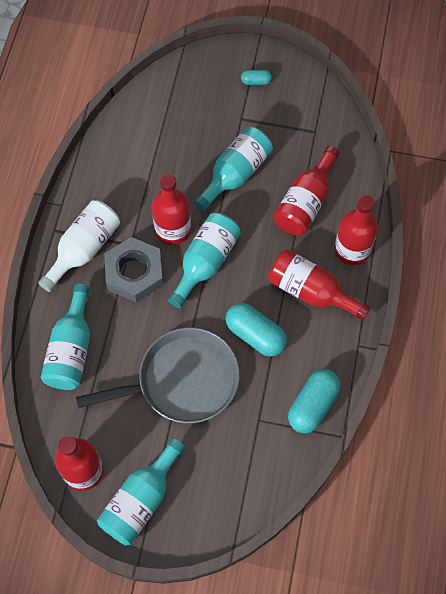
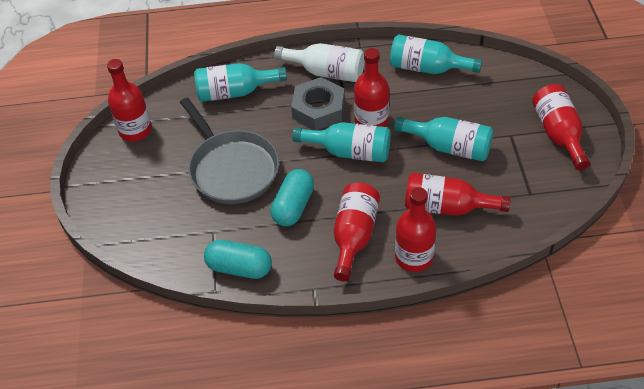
camera: 75 degrees right, 15 degrees down
turquoise bottle [97,438,185,546] -> turquoise bottle moved to [390,34,482,74]
turquoise capsule [241,70,272,85] -> red bottle [532,84,590,170]

